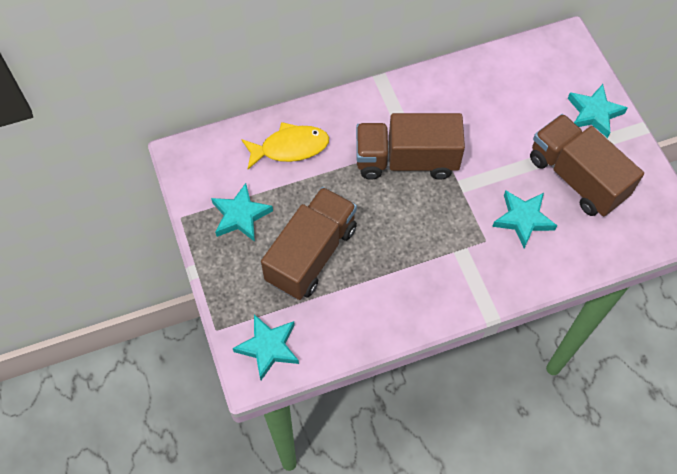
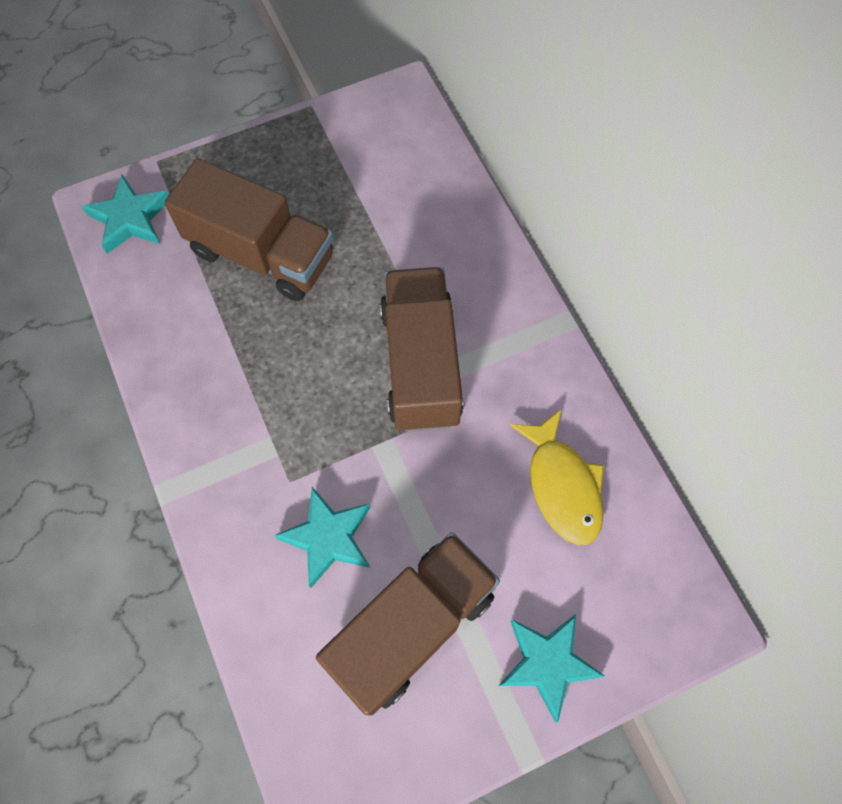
camera: 85 degrees right, 5 degrees up
turquoise star [211,183,273,242] -> none
yellow fish [241,122,329,169] -> yellow fish moved to [510,409,604,545]

